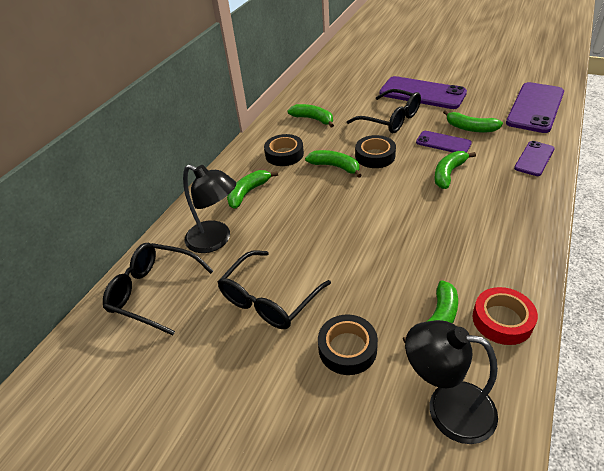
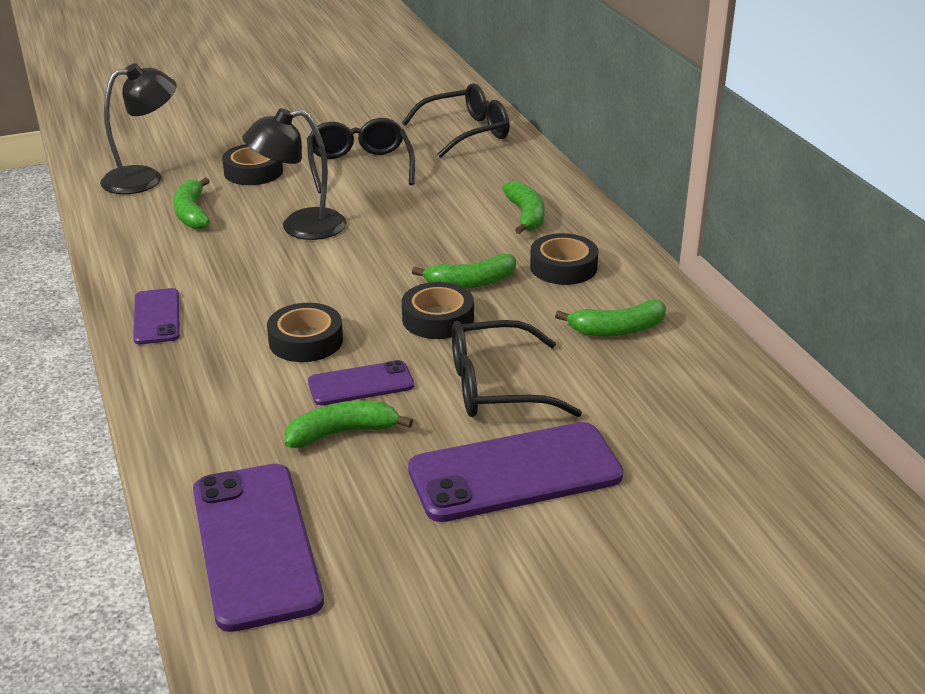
camera: 130 degrees right, 10 degrees down
black lamp [183,164,236,253] -> black lamp moved to [242,108,346,240]
green banana [434,151,476,189] -> black tape [267,303,343,362]
red tape [473,287,538,345] -> none
purple phone [514,141,555,176] -> purple phone moved to [133,288,180,344]

